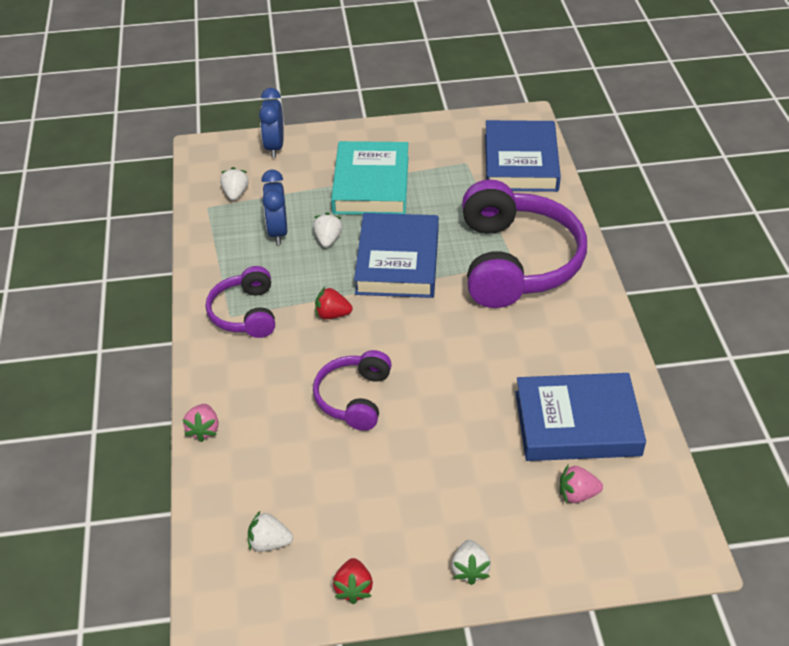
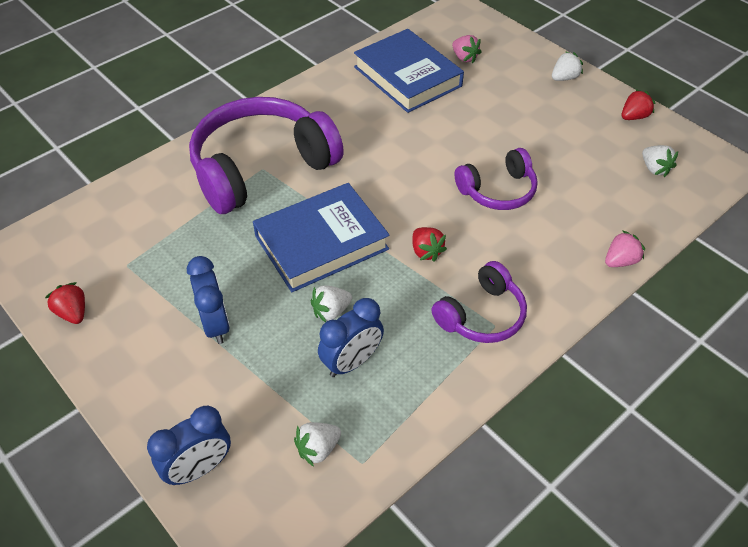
camera: 125 degrees left, 5 degrees up
turquoise book [331,141,408,215] -> blue clock [187,256,230,344]
blue book [485,120,561,192] -> none
none -> red strawberry [45,282,85,324]

